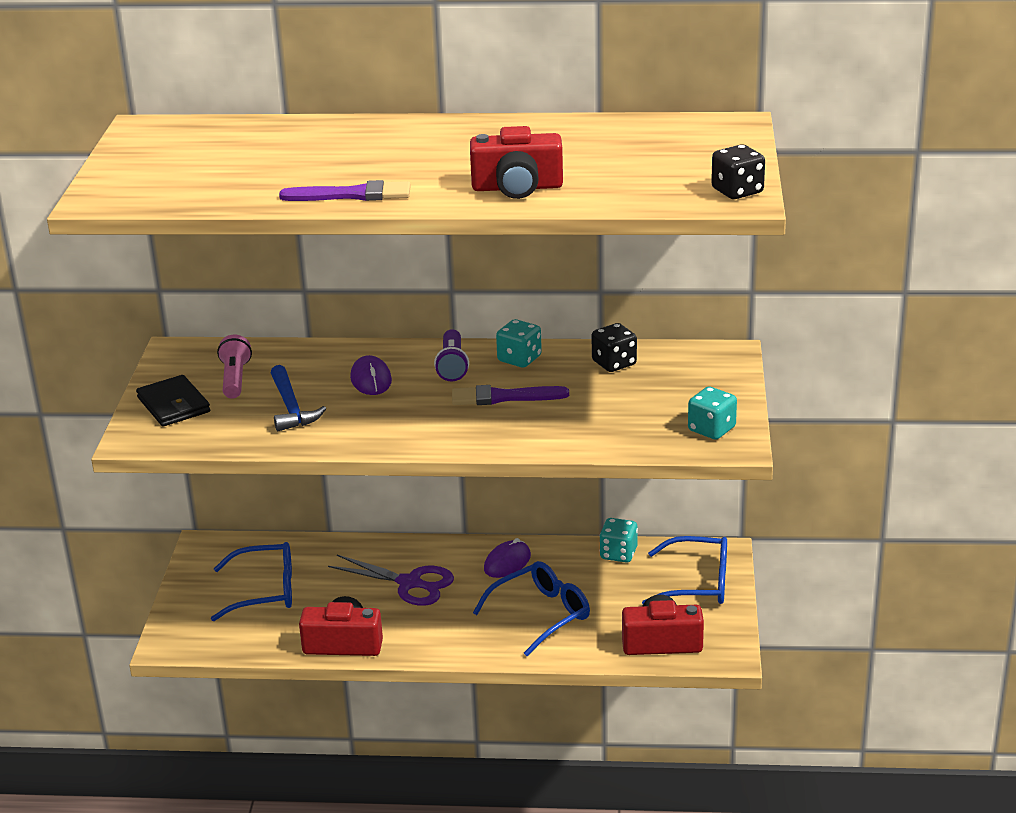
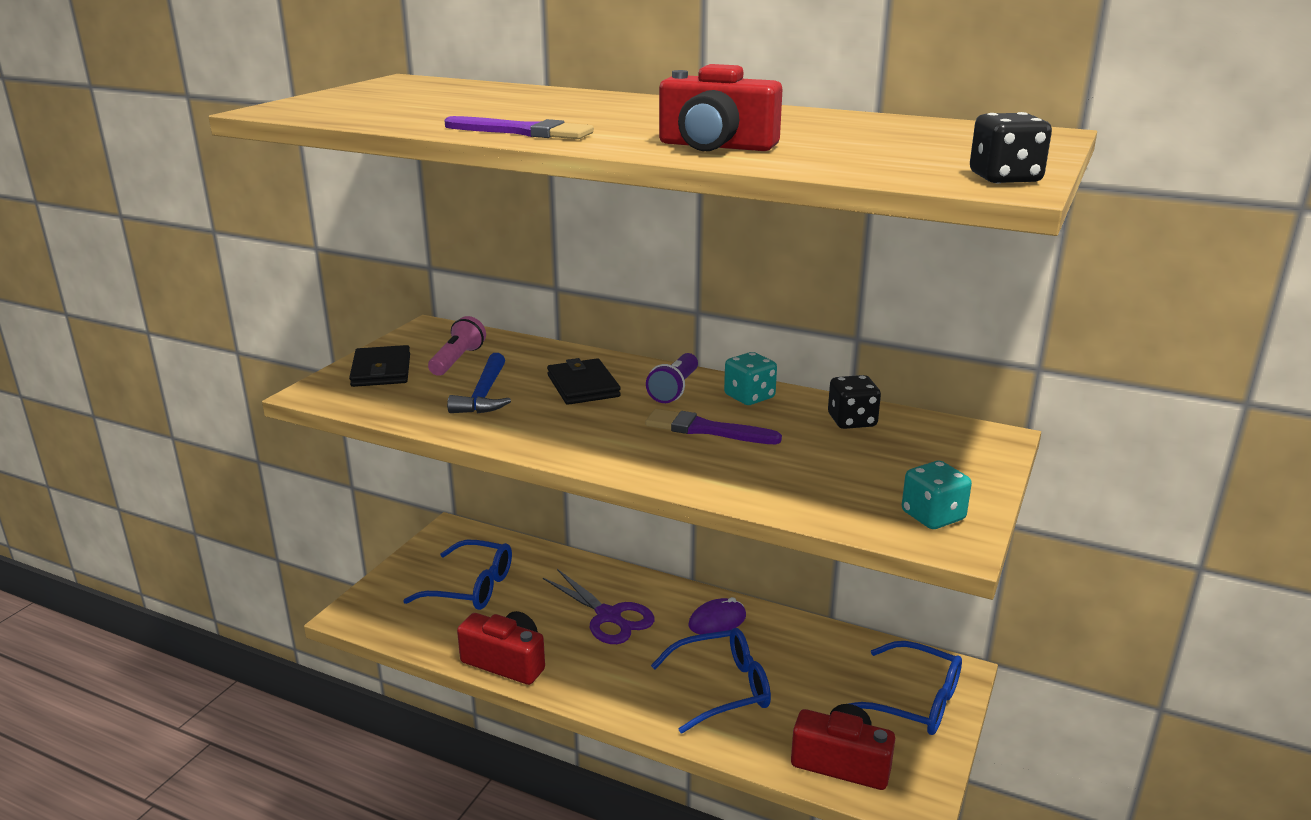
camera: 20 degrees right, 5 degrees down
purple mouse [350,355,392,395] -> black wallet [547,358,621,405]
turquoise dice [600,518,638,563] -> none

